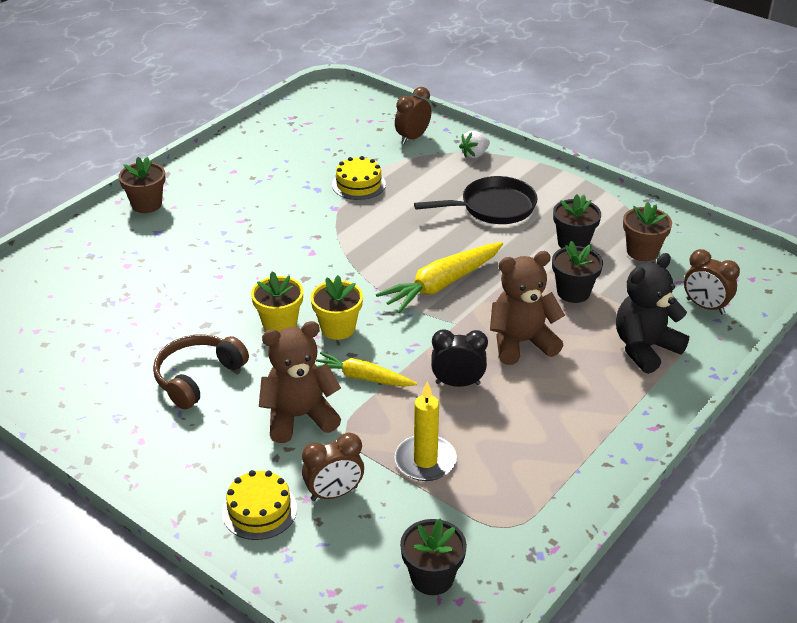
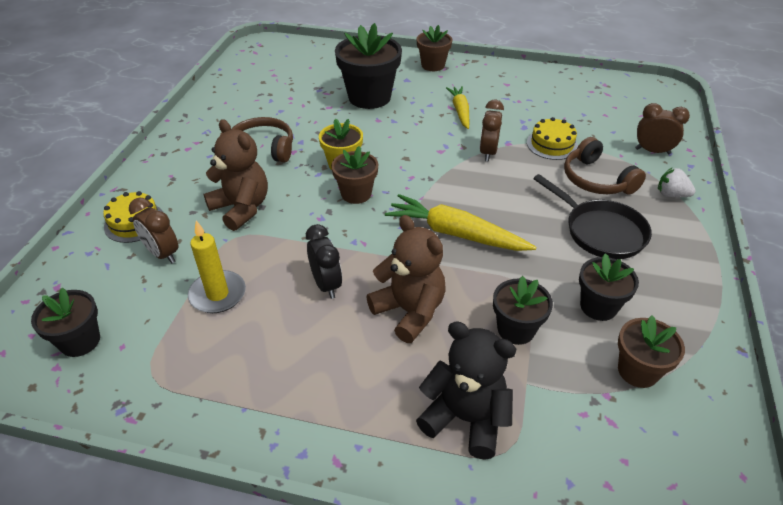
camera: 65 degrees right, 5 degrees up
yellow flower pot [310,275,363,340] -> brown flower pot [331,146,378,204]
yellow carrot [316,352,417,387] -> yellow carrot moved to [446,86,469,129]
brown clock [684,249,740,314] -> brown clock moved to [480,99,504,162]
none -> black flower pot [335,23,402,109]
none -> brown headphones [564,137,646,194]

